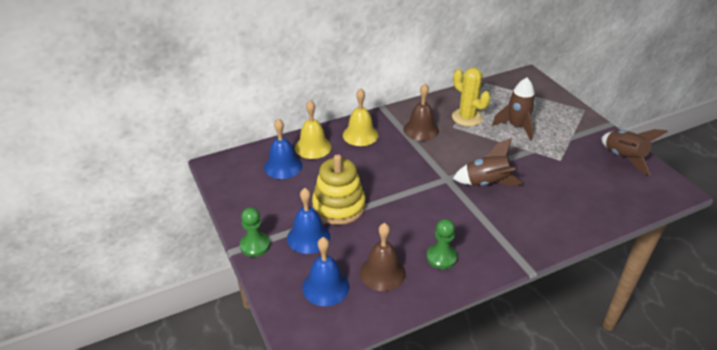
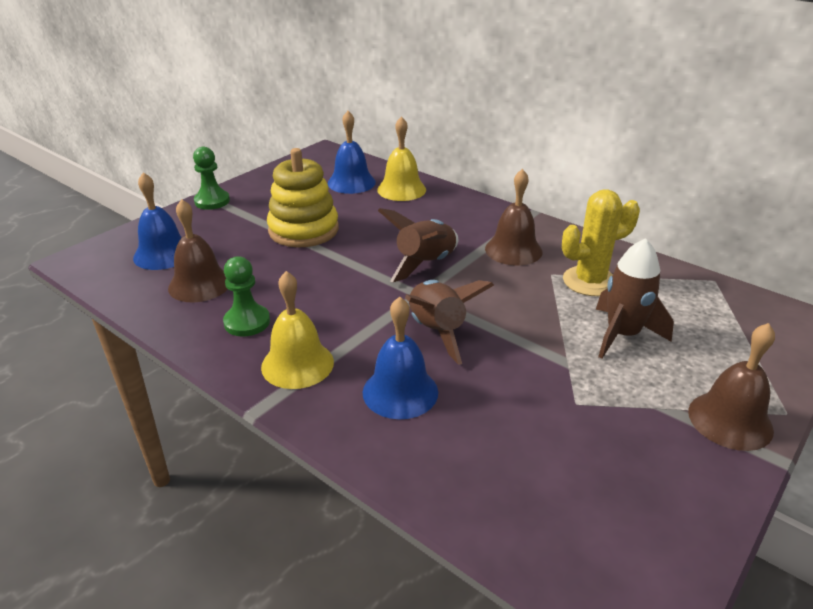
camera: 65 degrees right, 5 degrees down
blue bell [287,188,330,254] -> blue bell moved to [363,297,438,419]
yellow bell [343,88,379,146] -> yellow bell moved to [261,271,334,389]
yellow cactus [452,67,490,126] -> yellow cactus turned 45 degrees clockwise [562,189,640,296]
brown rocket [602,129,668,176] -> brown rocket moved to [378,208,458,283]
none -> brown bell [688,323,775,451]

